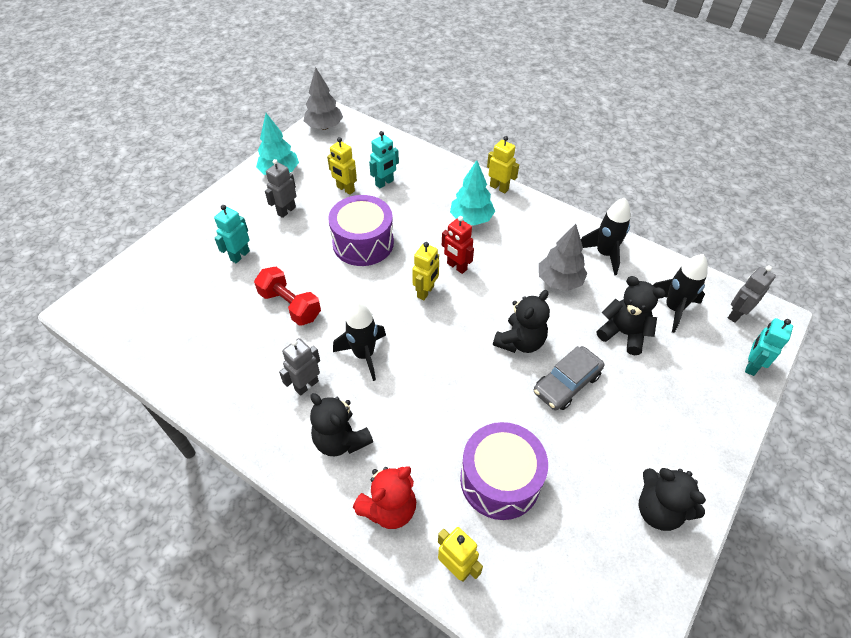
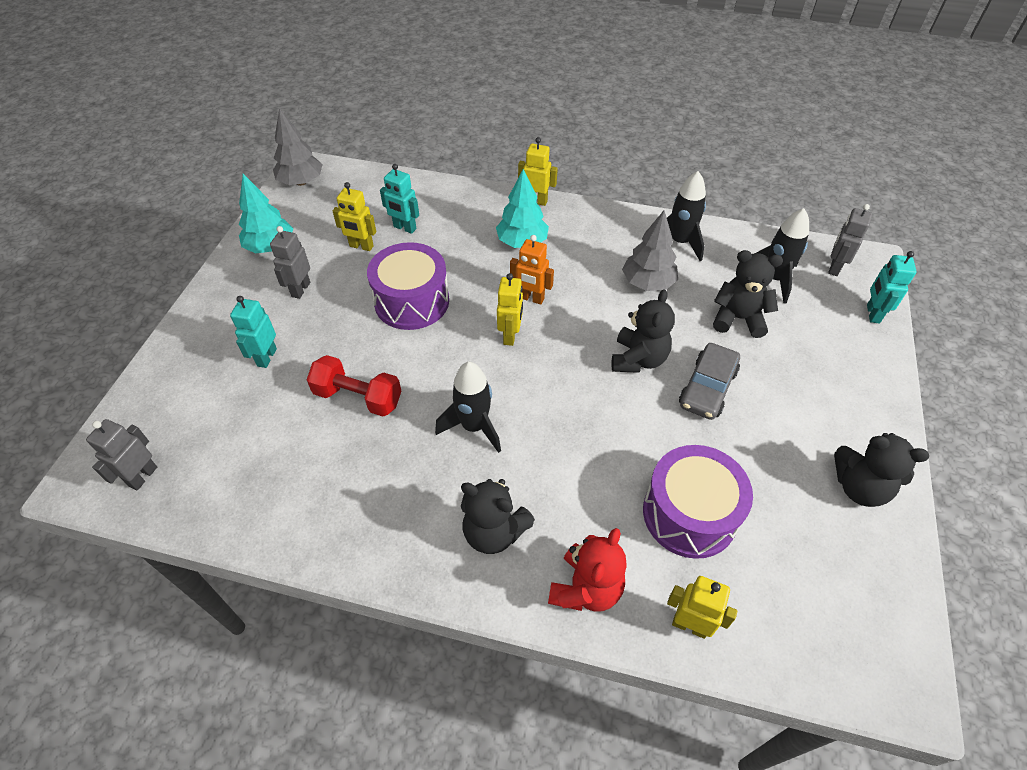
camera: 20 degrees left, 0 degrees up
grey robot [279,338,320,396] -> grey robot moved to [86,419,157,490]
turquoise robot [369,131,399,189] -> turquoise robot turned 90 degrees clockwise [380,164,419,234]
red robot [442,216,474,274] -> orange robot [510,235,554,305]

